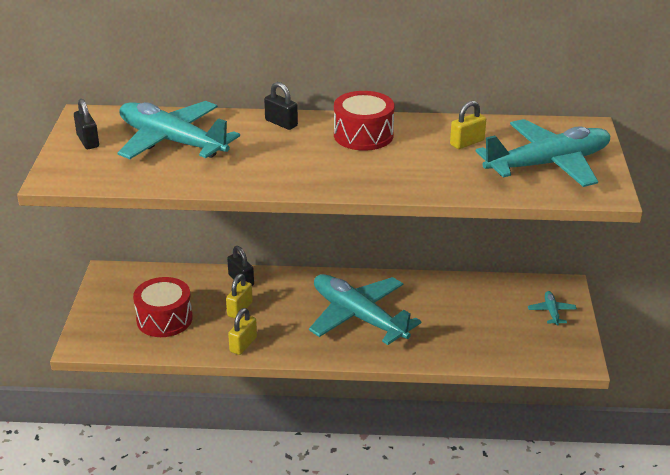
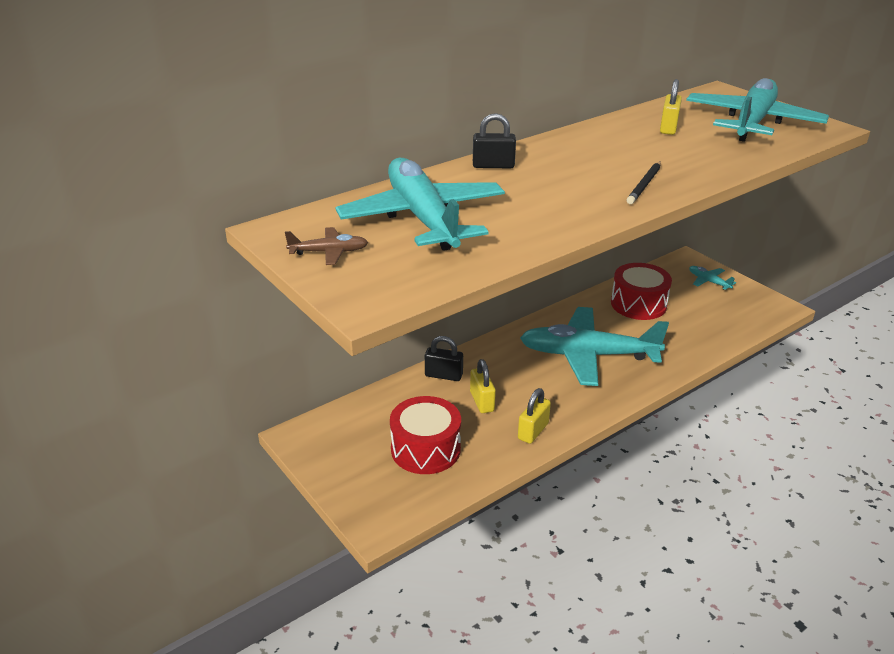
camera: 40 degrees left, 0 degrees up
black padlock [74,99,99,149] -> brown plane [285,227,368,265]
turquoise plane [117,101,240,159] -> turquoise plane turned 75 degrees clockwise [336,158,505,251]
yellow padlock [228,308,257,355] -> yellow padlock turned 45 degrees clockwise [518,388,551,444]
red drum [334,91,394,151] -> red drum moved to [611,263,672,320]
none -> black pencil [627,161,661,204]

